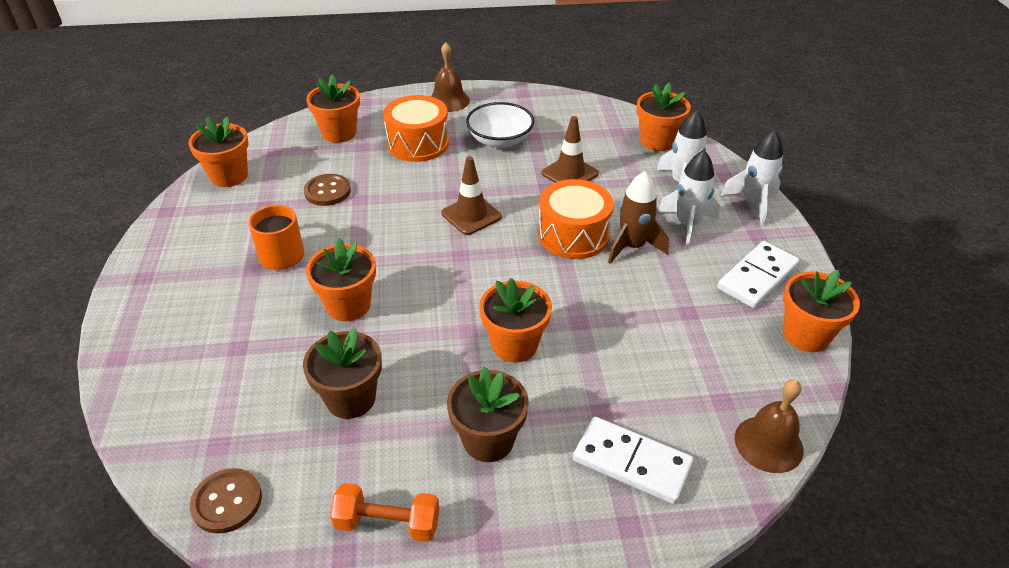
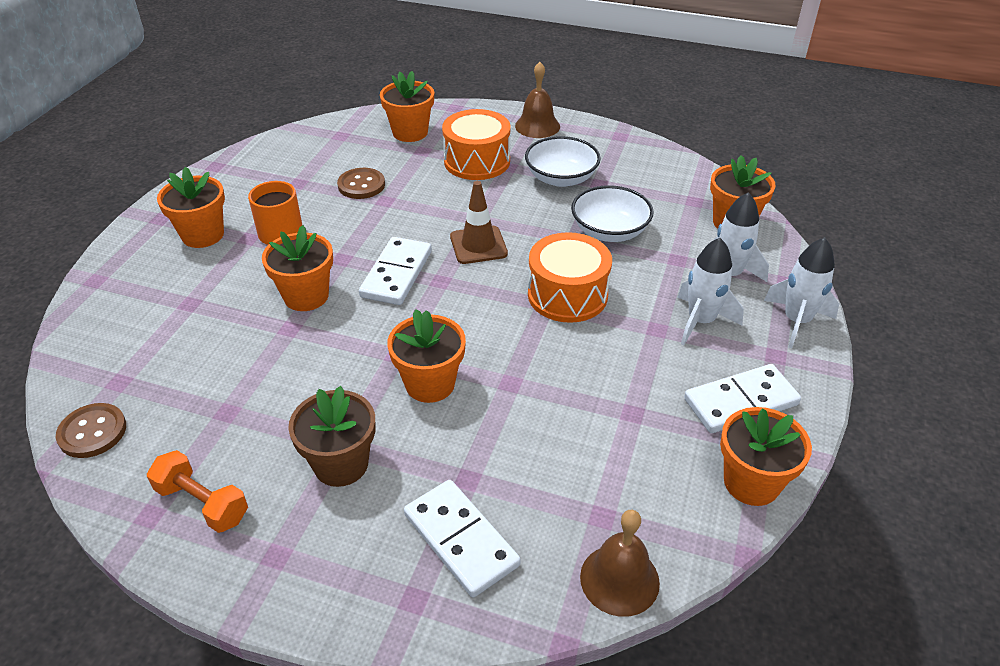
camera: 25 degrees right, 0 degrees up
orange flower pot [188,116,249,187] -> orange flower pot moved to [157,167,225,248]
brown flower pot [303,328,382,419] -> none
brown traffic cone [541,116,599,183] -> white bowl [571,185,654,242]
brown rocket [608,171,669,264] -> none
none -> white domino [359,237,432,305]

